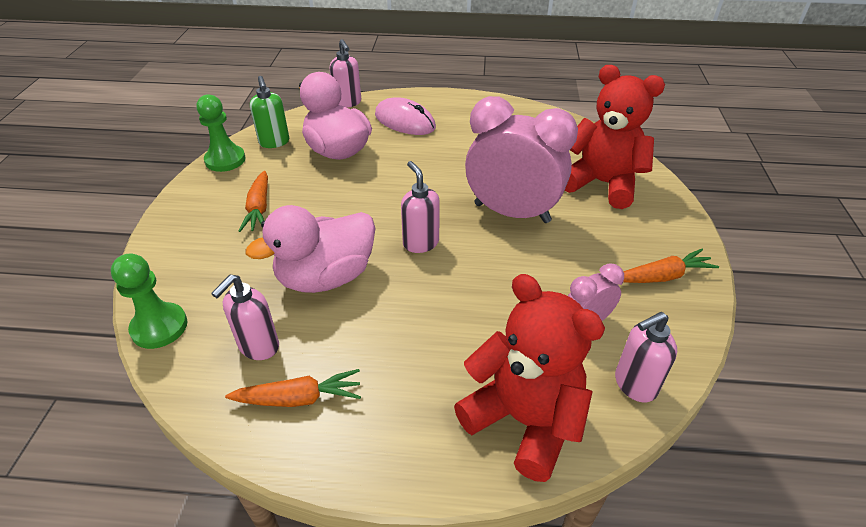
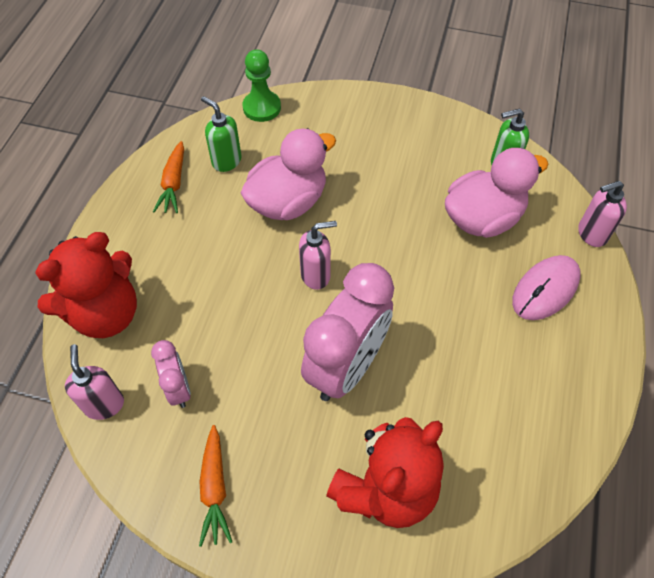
camera: 100 degrees right, 15 degrees up
green pawn [197,94,245,172] -> none
pink soap dispenser [211,274,279,360] -> green soap dispenser [201,96,242,172]
orange carrot [239,171,268,232] -> none
pink duck [246,205,375,293] -> pink duck turned 75 degrees clockwise [241,128,336,220]

